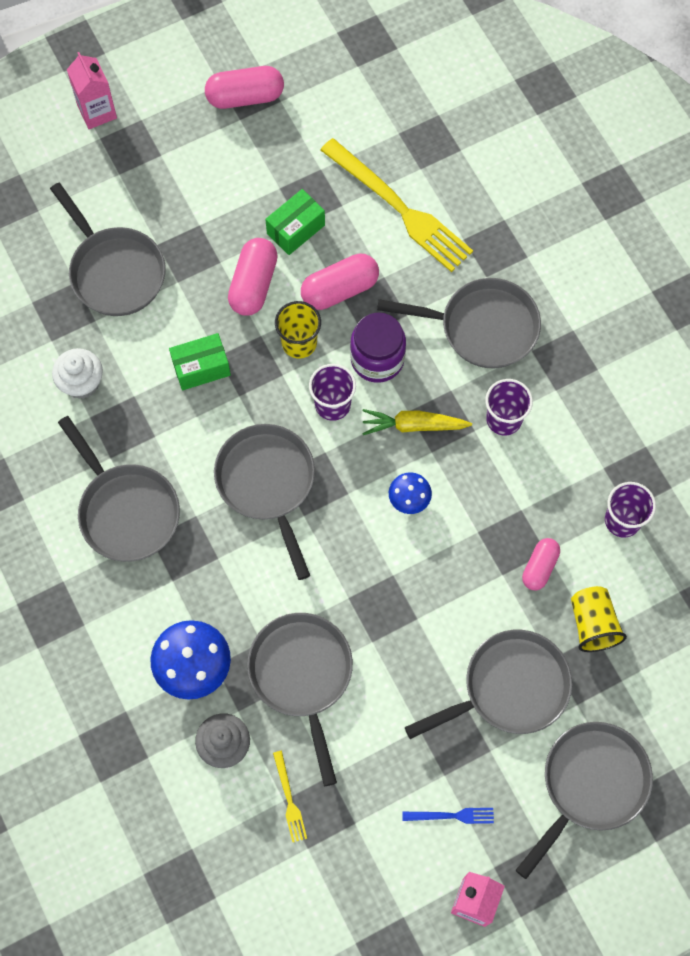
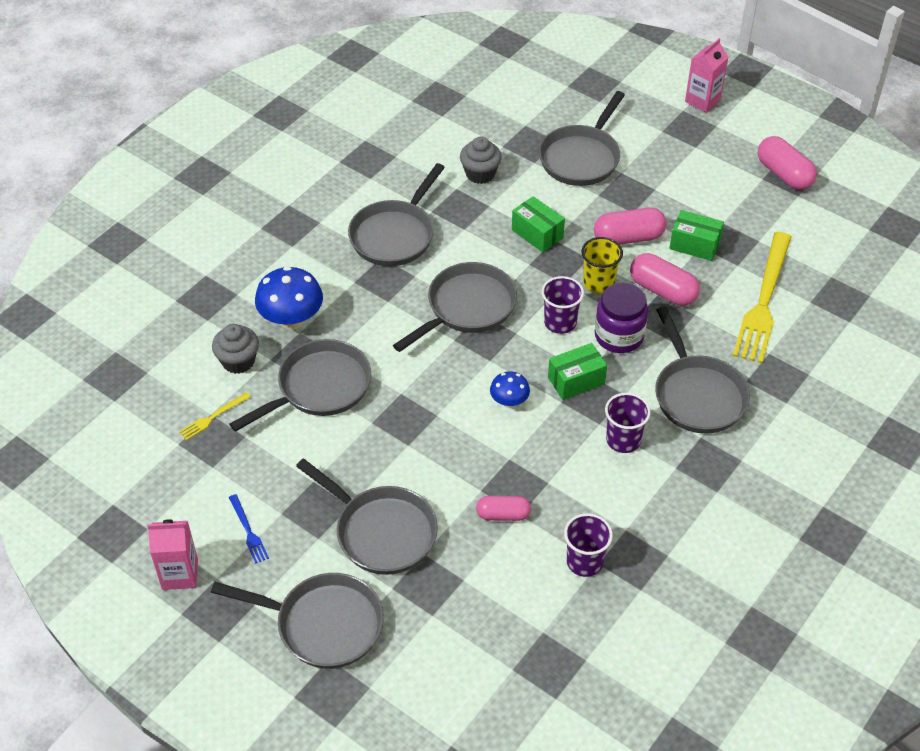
camera: 65 degrees right, 20 degrees down
white cupcake [52,348,103,399] -> grey cupcake [460,137,502,184]
yellow carrot [362,409,472,435] -> green box [548,343,607,400]
yellow cup [571,586,627,652] -> none

